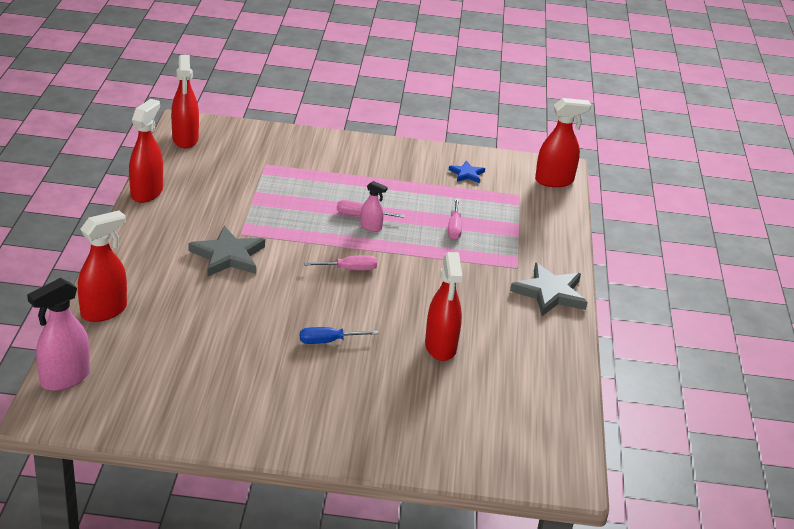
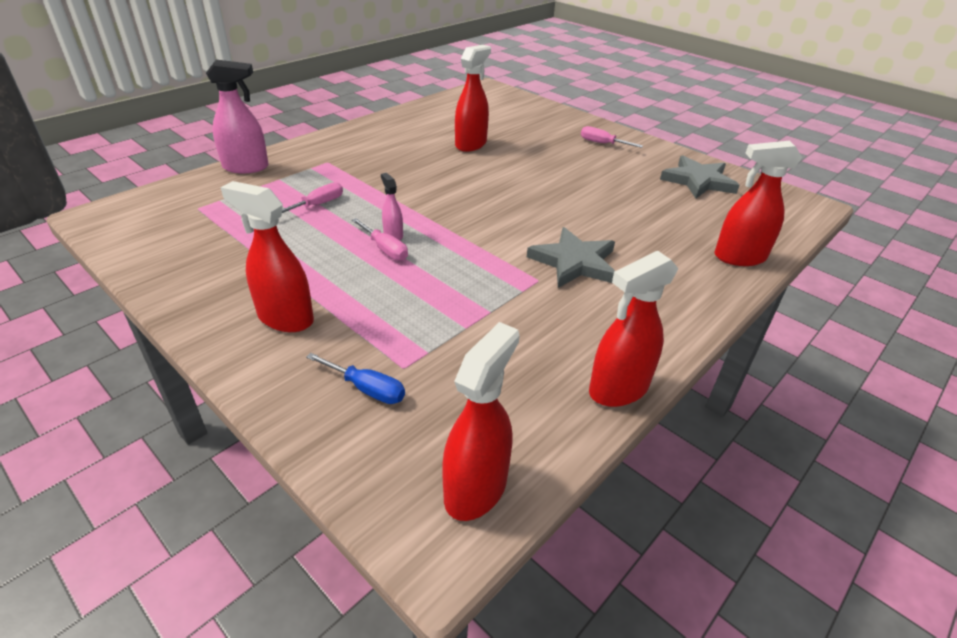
camera: 140 degrees left, 5 degrees up
pink spray bottle [27,278,90,391] -> pink spray bottle moved to [206,60,269,173]
blue screwdriver [300,327,378,344] -> blue screwdriver moved to [306,353,405,404]
pink screwdriver [304,255,377,270] -> pink screwdriver moved to [581,126,643,148]
blue star [449,160,485,183] -> none
grey star [510,263,587,316] -> grey star moved to [660,156,740,198]
red spray bottle [535,98,591,187] -> red spray bottle moved to [221,181,314,332]

